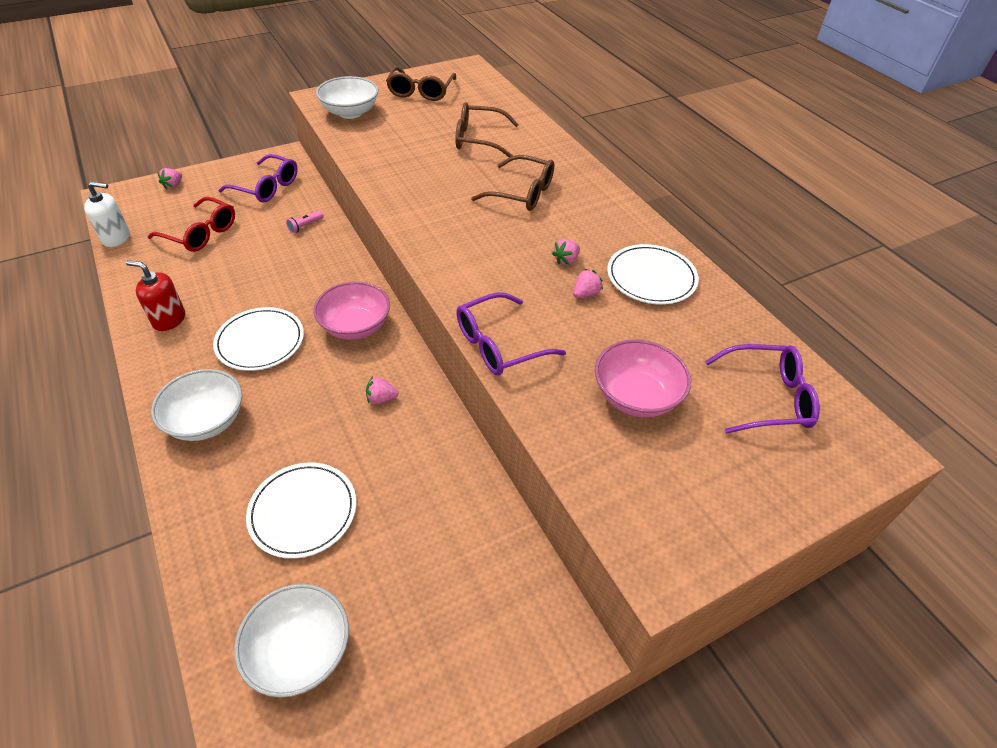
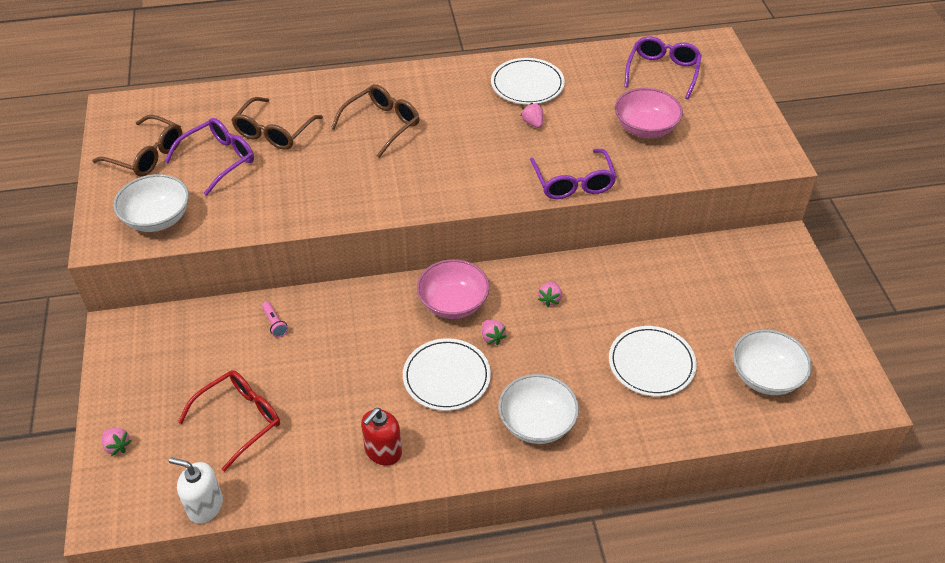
camera: 70 degrees left, 0 degrees up
white soap dispenser [84,181,130,247] -> white soap dispenser turned 90 degrees counterclockwise [169,457,223,524]
purple glasses [218,154,298,203] -> purple glasses moved to [165,118,254,196]
pink strawberry [552,239,580,265] -> pink strawberry moved to [482,320,507,345]

